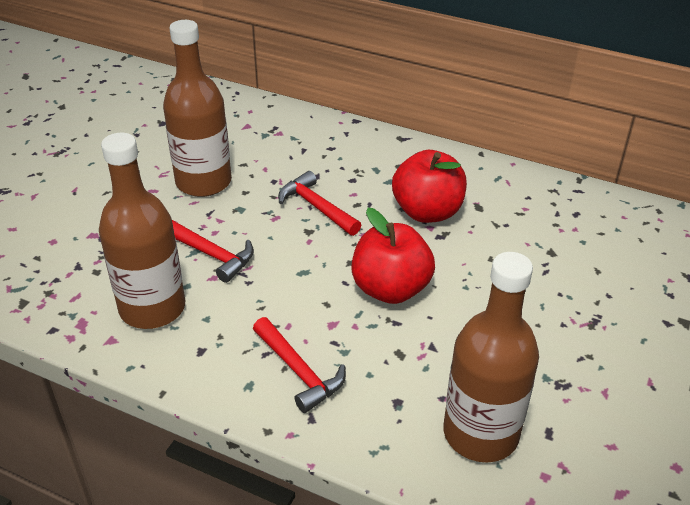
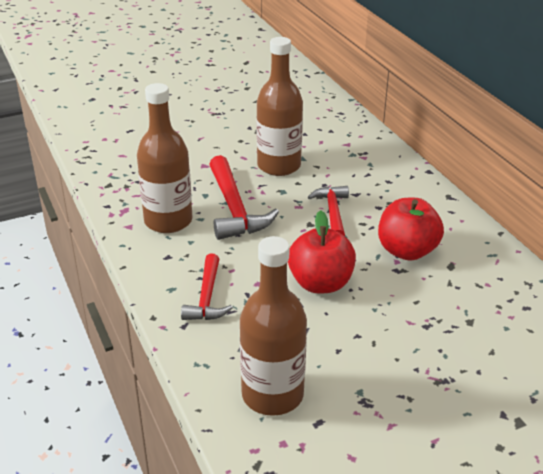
camera: 40 degrees right, 5 degrees down
red hammer [172,220,254,283] -> red hammer [209,155,279,240], size x1.57

